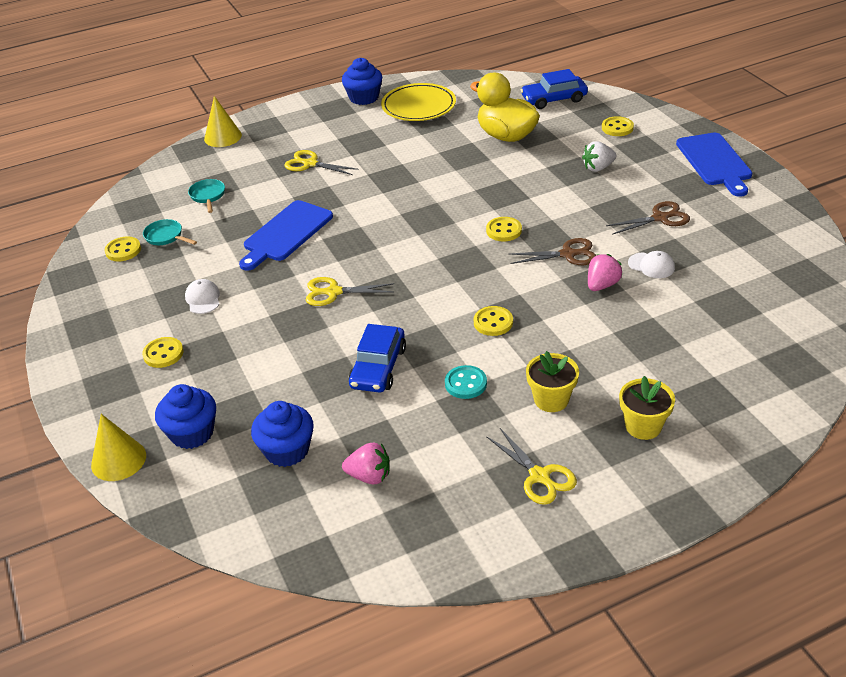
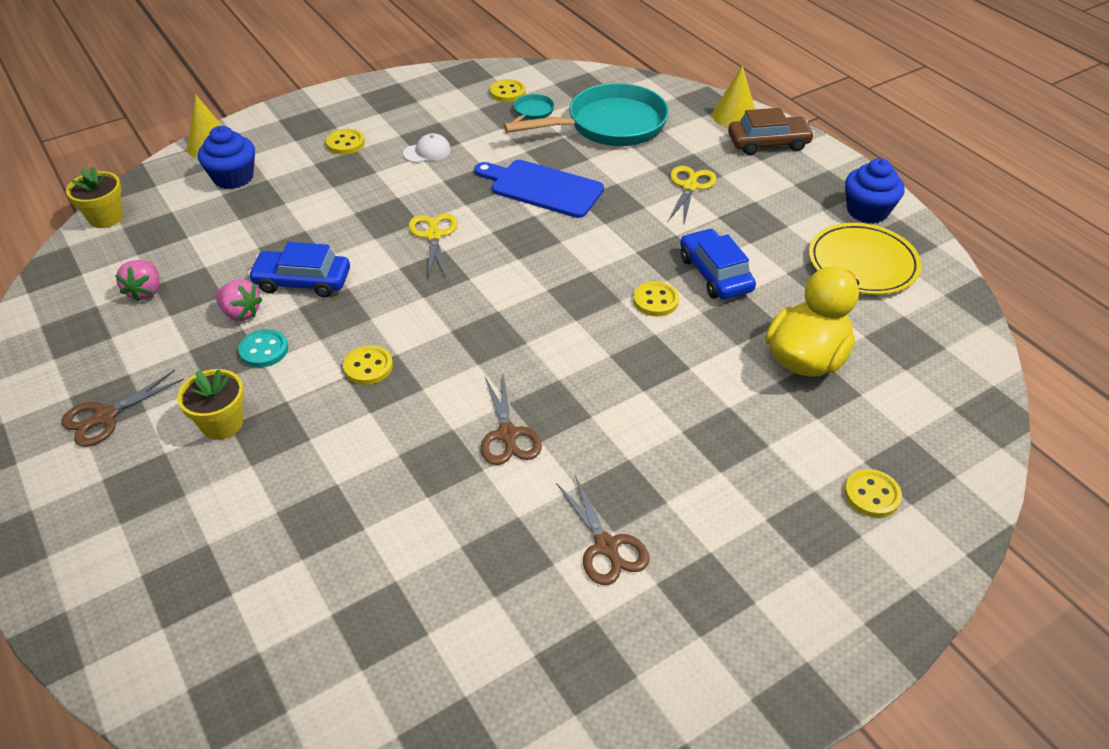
camera: 80 degrees right, 5 degrees up
turquoise pan [188,179,225,213] -> turquoise pan [503,83,669,146], size x2.38
blue cupcake [251,401,314,467] -> none
yellow button [486,217,522,242] -> yellow button moved to [633,281,679,316]
yellow scissors [486,428,577,505] -> brown scissors [61,370,184,447]
blue car [521,69,588,109] -> blue car moved to [680,228,756,300]
white strawberry [582,141,617,172] -> none
pink strawberry [588,254,623,291] -> pink strawberry moved to [215,279,263,321]
yellow flower pot [619,376,675,440] -> yellow flower pot moved to [66,167,123,228]
white cap [628,251,675,278] -> none
blue cutting board [676,133,752,197] -> none
none -> brown car [728,108,815,155]

